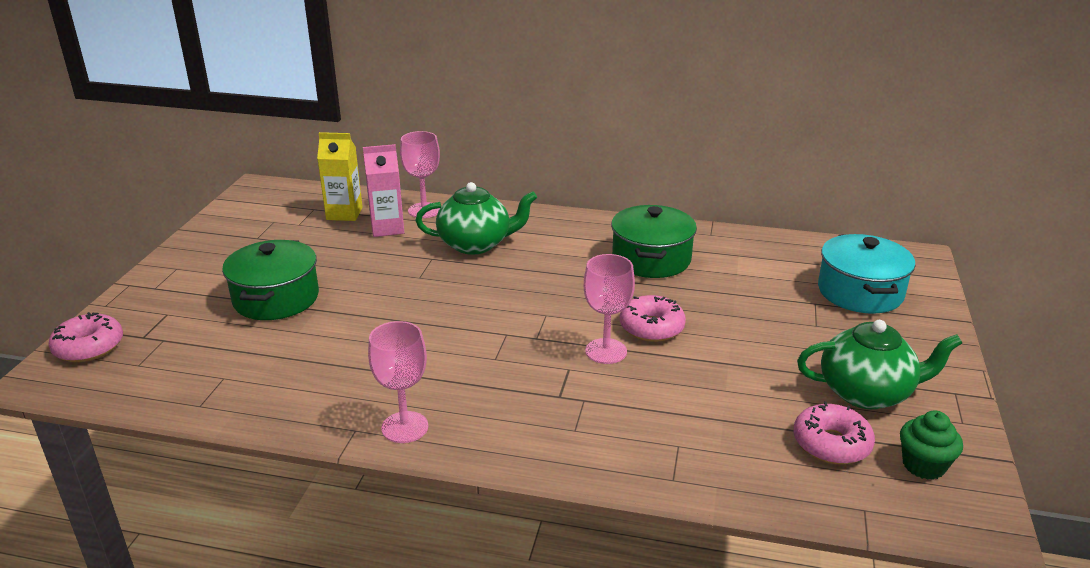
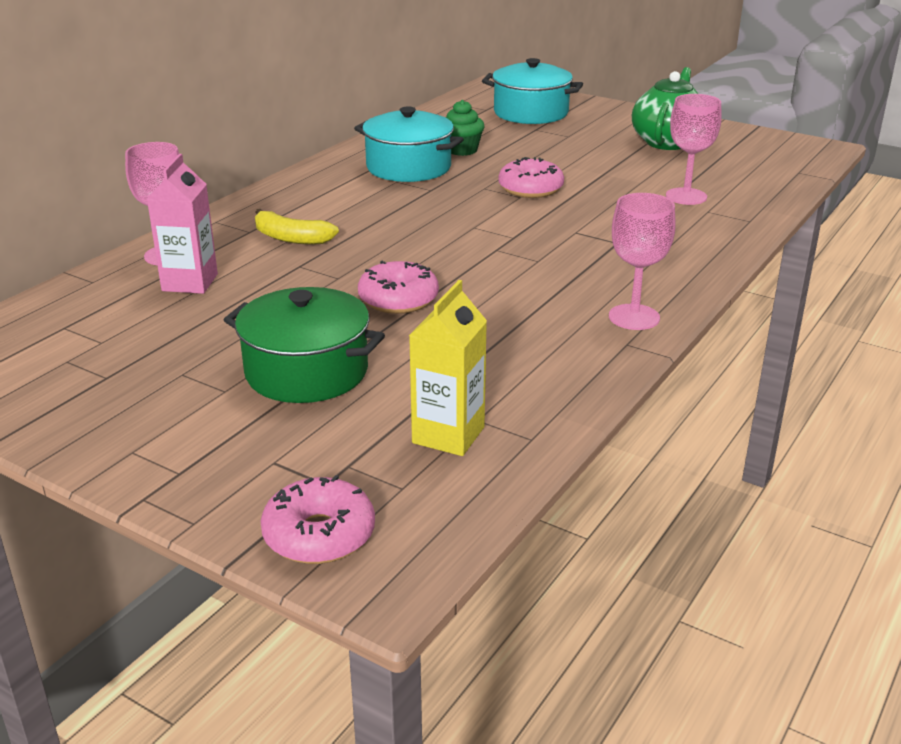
camera: 70 degrees left, 0 degrees up
yellow carton [317,132,363,221] -> yellow carton moved to [409,280,487,456]
green teapot [415,182,537,255] -> yellow banana [255,209,339,244]
pink goblet [584,254,635,364] -> pink goblet moved to [666,94,722,205]
green pot [611,205,697,278] -> turquoise pot [354,106,464,182]
pink donut [793,402,875,464] -> pink donut moved to [358,261,439,314]
green cupcake [900,410,963,480] -> green cupcake moved to [445,100,485,156]

